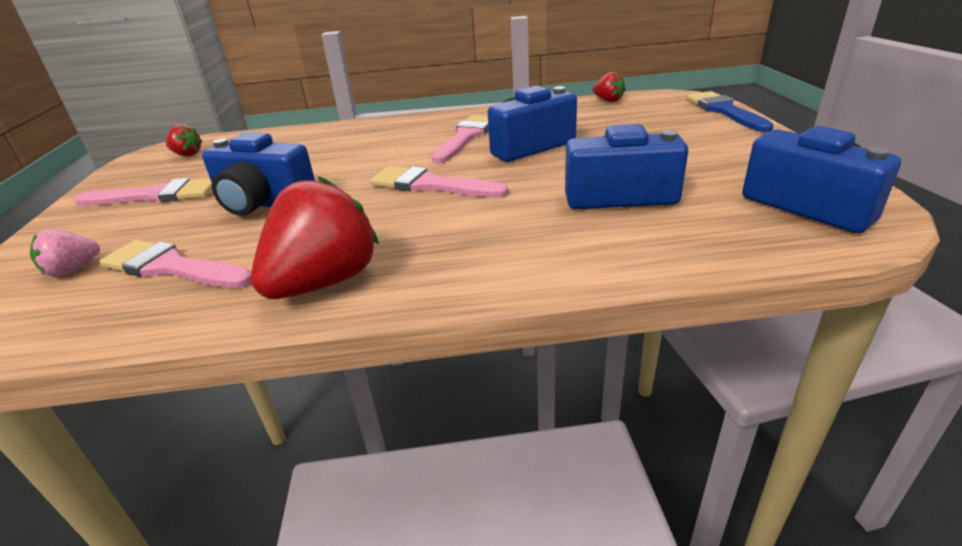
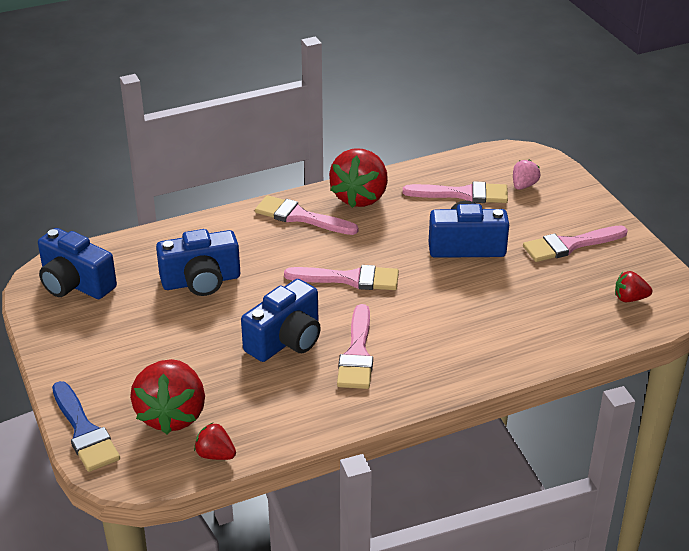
camera: 160 degrees right, 5 degrees up
none -> red strawberry [130,359,205,434]
none -> pink brush [255,195,358,235]

